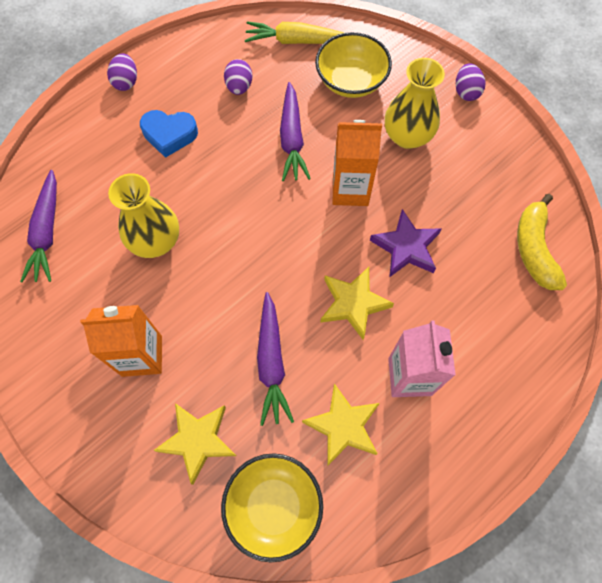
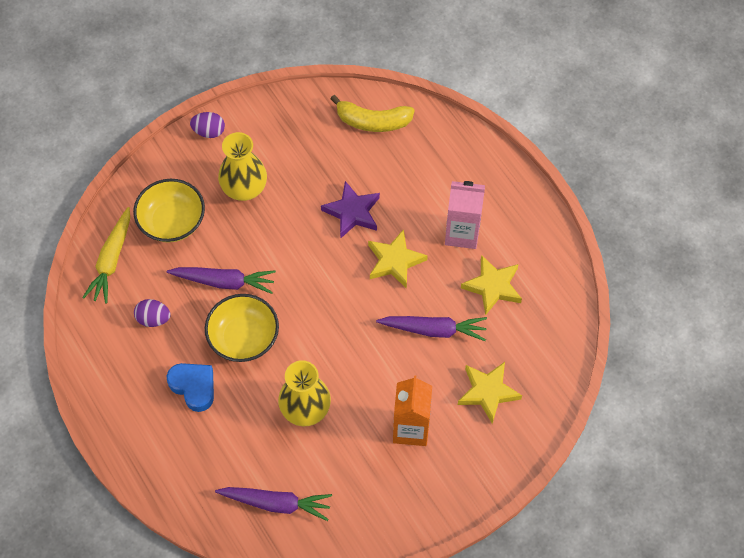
camera: 80 degrees left, 5 degrees down
purple egg [107,53,137,91] -> none
blue heart [140,110,198,158] -> blue heart turned 60 degrees counterclockwise [166,363,214,412]
yellow bowl [221,453,323,562] -> yellow bowl moved to [205,294,279,362]
orange carton [333,120,382,206] -> none

